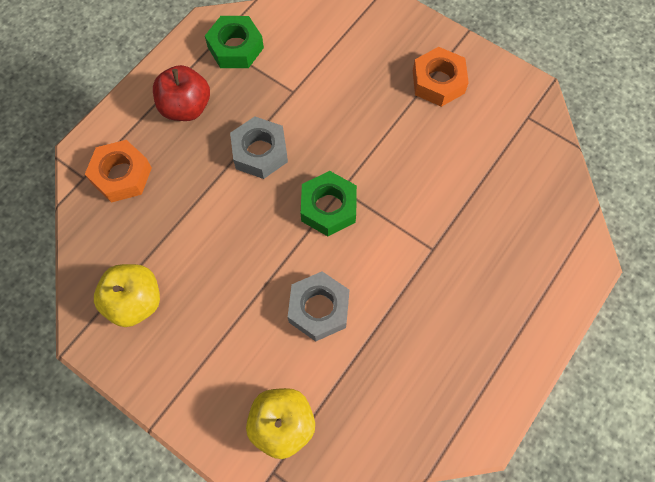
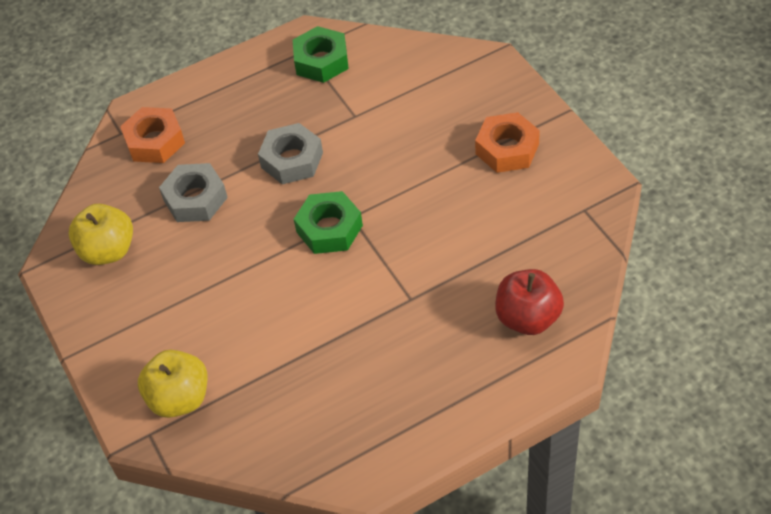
camera: 30 degrees right, 15 degrees down
red apple [153,65,210,121] -> red apple moved to [495,269,564,335]
grey nut [288,271,349,342] -> grey nut moved to [159,163,228,222]

